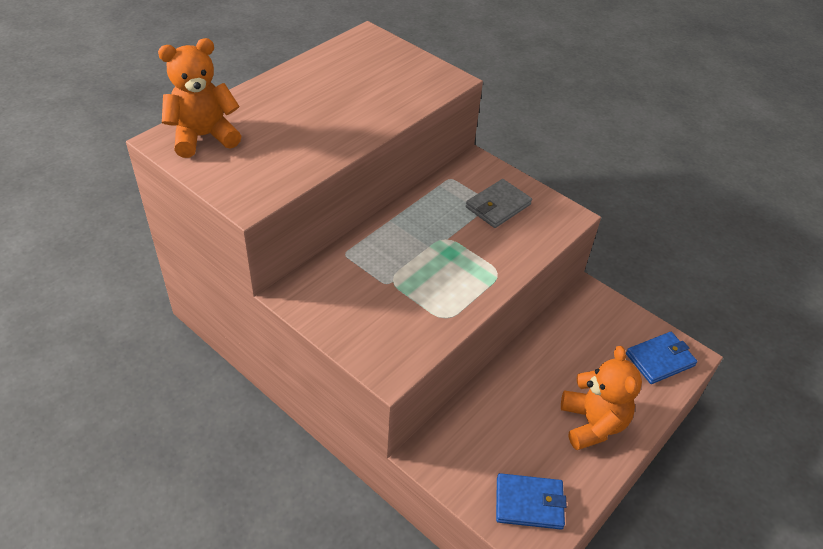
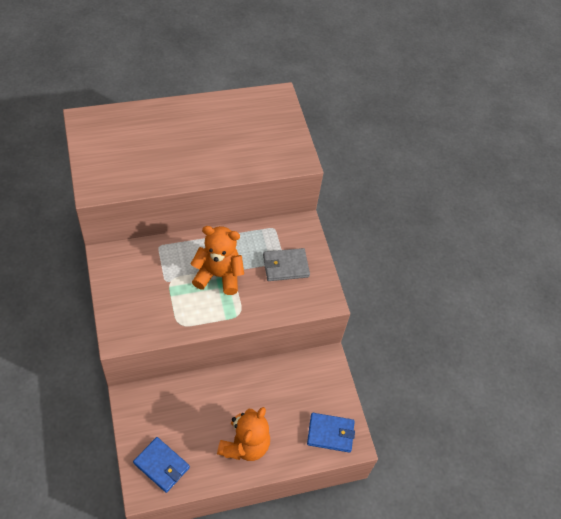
camera: 30 degrees right, 10 degrees up
orange teddy bear [158,38,241,158] -> orange teddy bear moved to [191,226,244,295]

